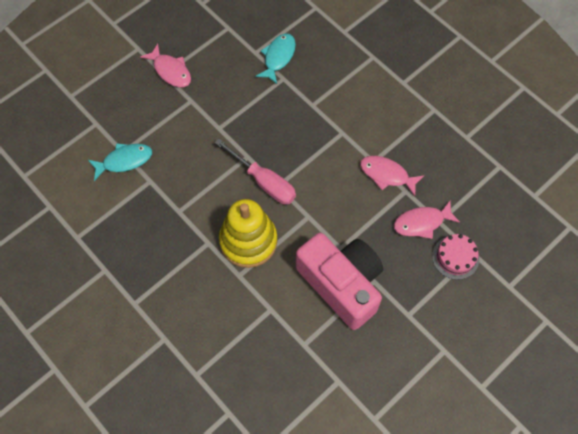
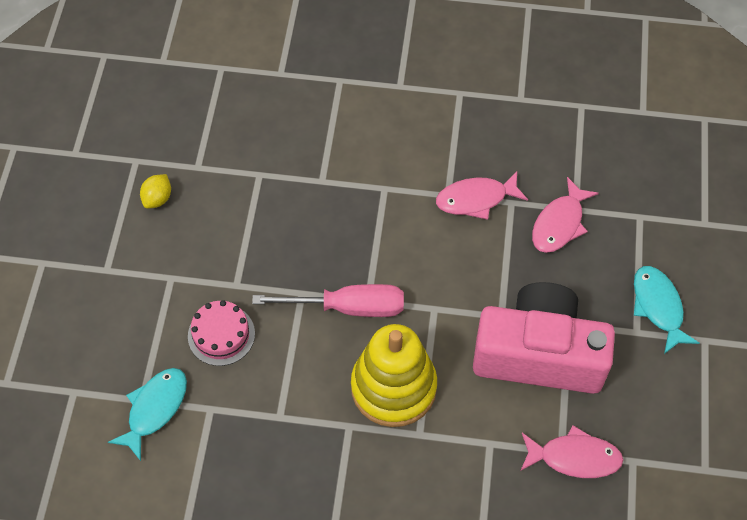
camera: 40 degrees left, 5 degrees down
pink fish [140,44,191,87] -> pink fish moved to [521,425,623,478]
turquoise fish [256,34,296,84] -> turquoise fish moved to [634,266,699,354]
pink cake [432,234,479,280] -> pink cake moved to [188,300,255,366]
none -> yellow lemon [140,174,171,208]

